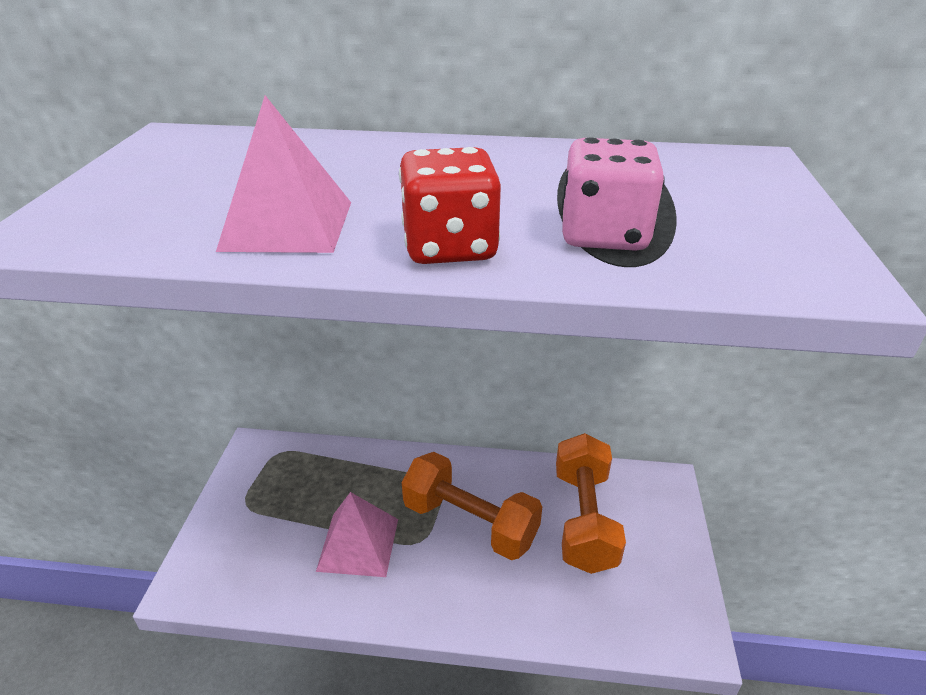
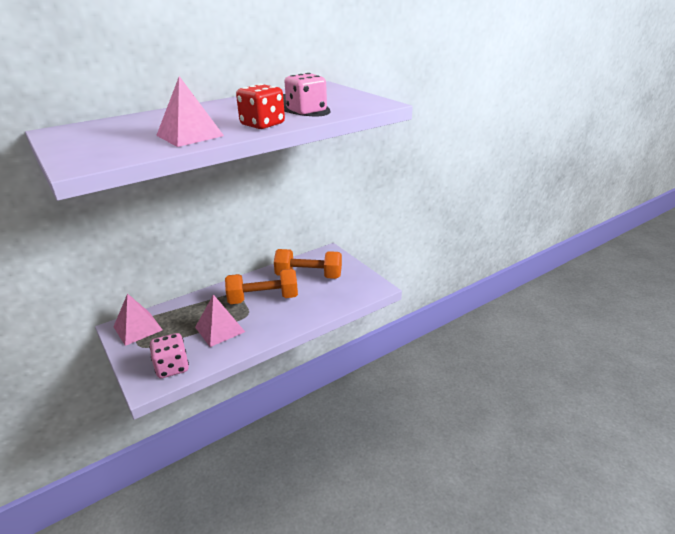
camera: 40 degrees left, 5 degrees down
orange dumbbell [556,433,626,574] -> orange dumbbell turned 45 degrees counterclockwise [274,249,342,279]
none -> pink pyramid [113,293,162,346]
none -> pink dice [149,333,189,378]

